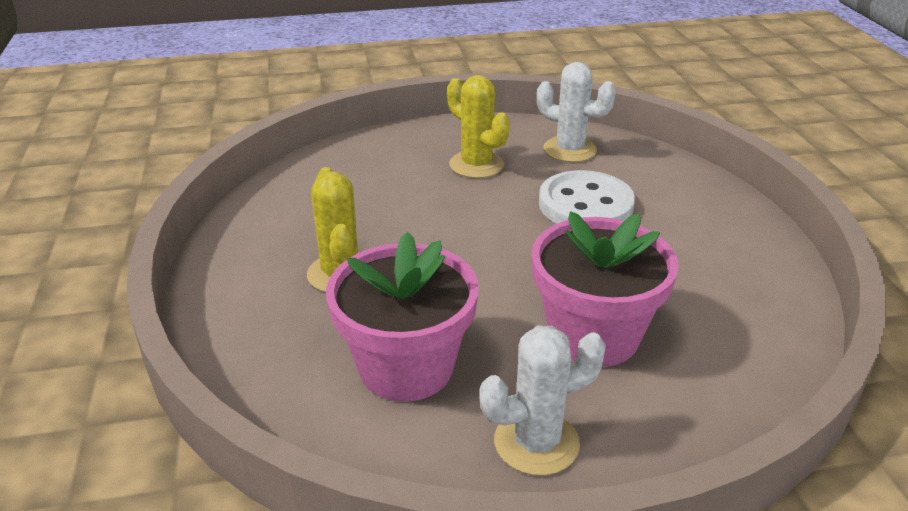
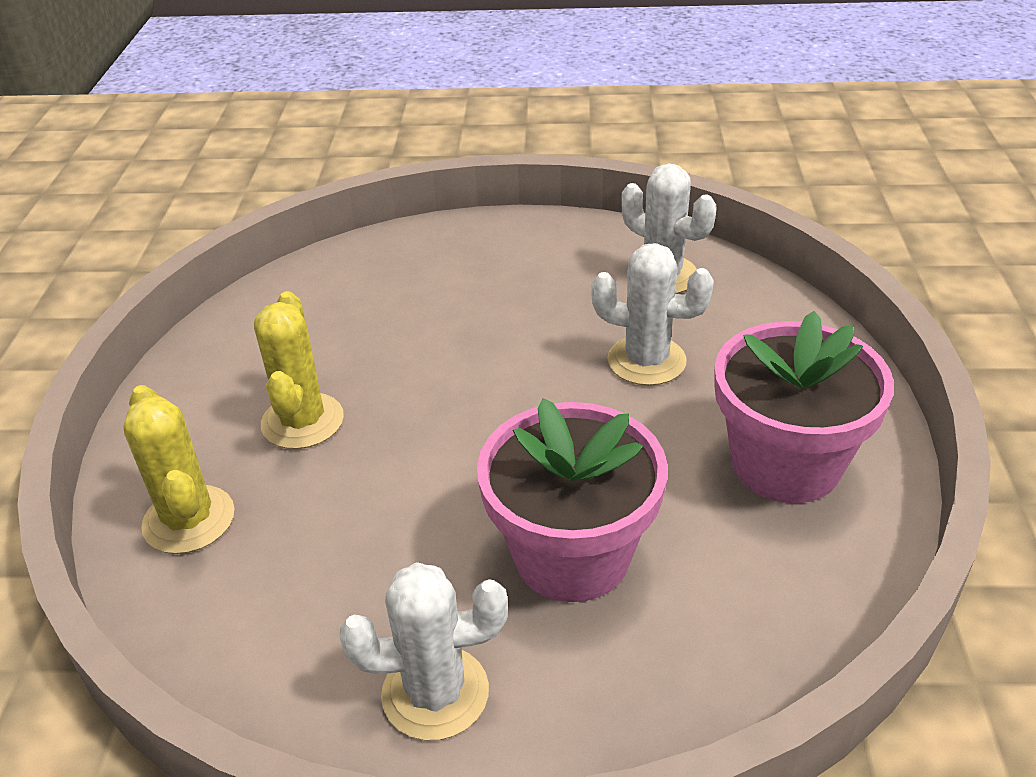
camera: 15 degrees right, 5 degrees up
pink flower pot [326,232,479,402] -> pink flower pot moved to [715,311,894,503]
yellow cactus [447,75,510,178] -> yellow cactus moved to [123,385,235,554]
white button [539,170,635,224] -> white cactus [591,243,714,386]

